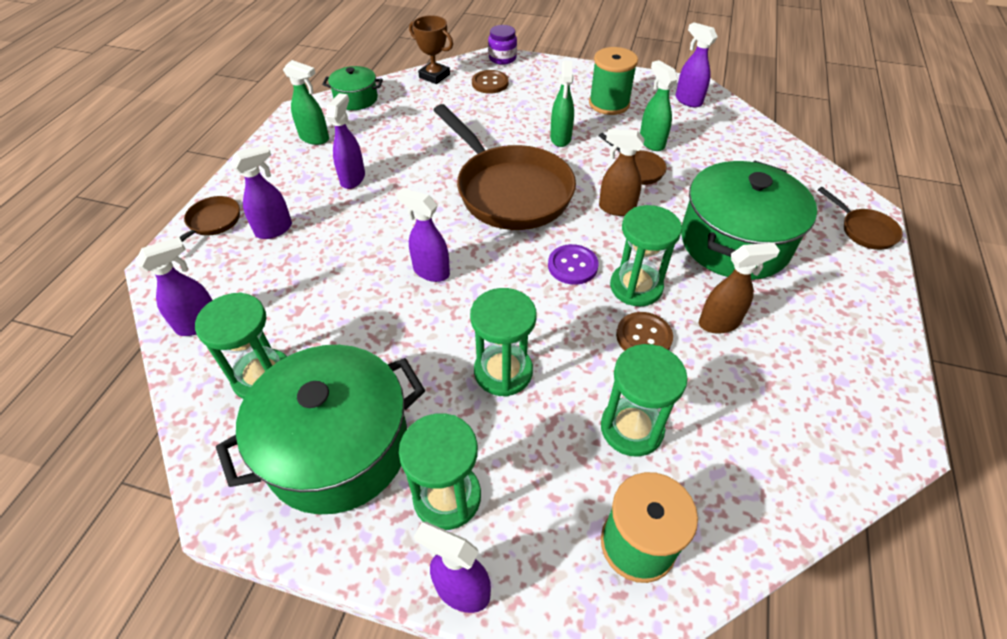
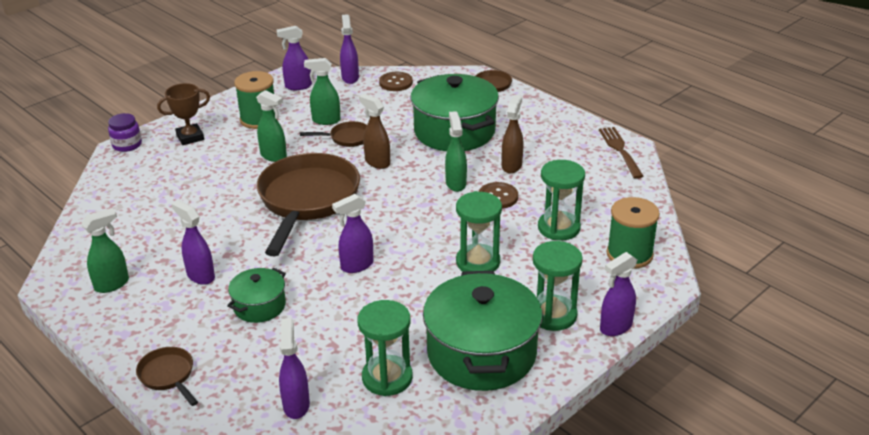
camera: 60 degrees left, 15 degrees down
purple spray bottle [230,145,292,239] -> purple spray bottle moved to [340,14,359,84]
green pot [322,66,383,110] -> green pot moved to [227,268,286,323]
brown trophy [409,15,453,84] -> brown trophy moved to [157,83,210,145]
brown pan [433,104,576,230] -> brown pan turned 75 degrees counterclockwise [257,153,360,257]
brown button [472,70,509,94] -> brown button moved to [379,72,413,91]
purple button [548,244,598,285] -> none
brown spray bottle [599,129,645,216] -> brown spray bottle turned 90 degrees clockwise [359,94,390,169]
green hourglass [610,205,682,306] -> green spray bottle [445,111,467,192]
none -> brown fork [599,127,644,179]

